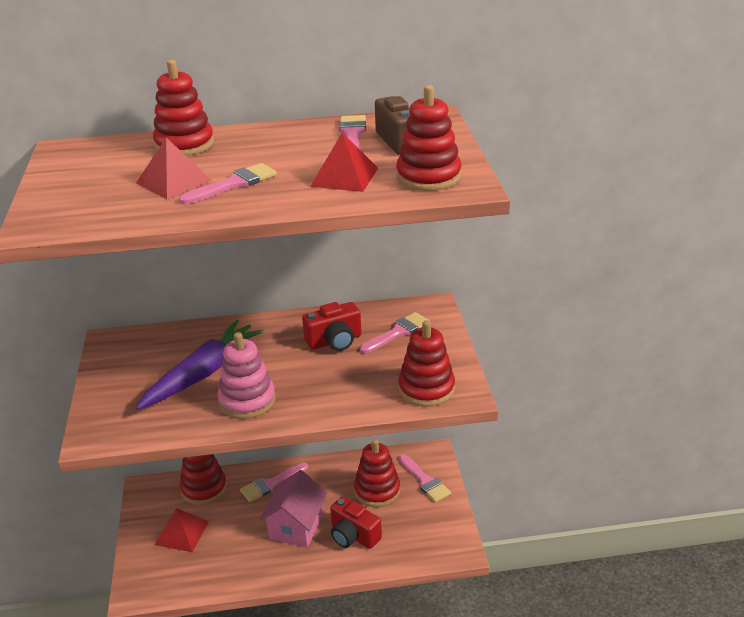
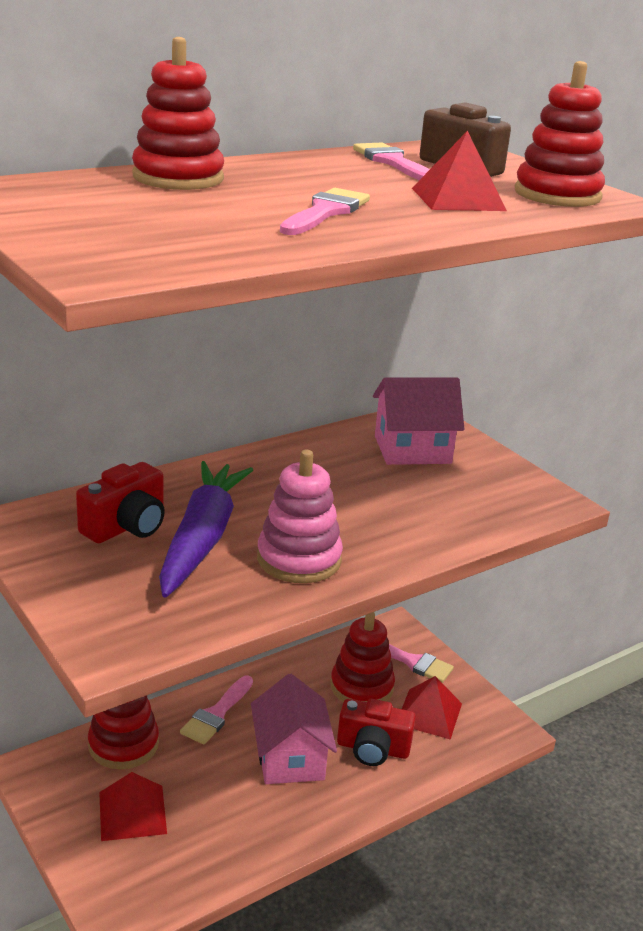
camera: 30 degrees left, 5 degrees down
red pyramid [136,138,212,199] -> red pyramid moved to [402,676,462,740]
red camera [302,302,362,351] -> red camera moved to [76,462,165,543]
pink brush [360,312,430,354] -> pink house [373,378,464,465]
red stacking toy [398,320,455,407] -> none

